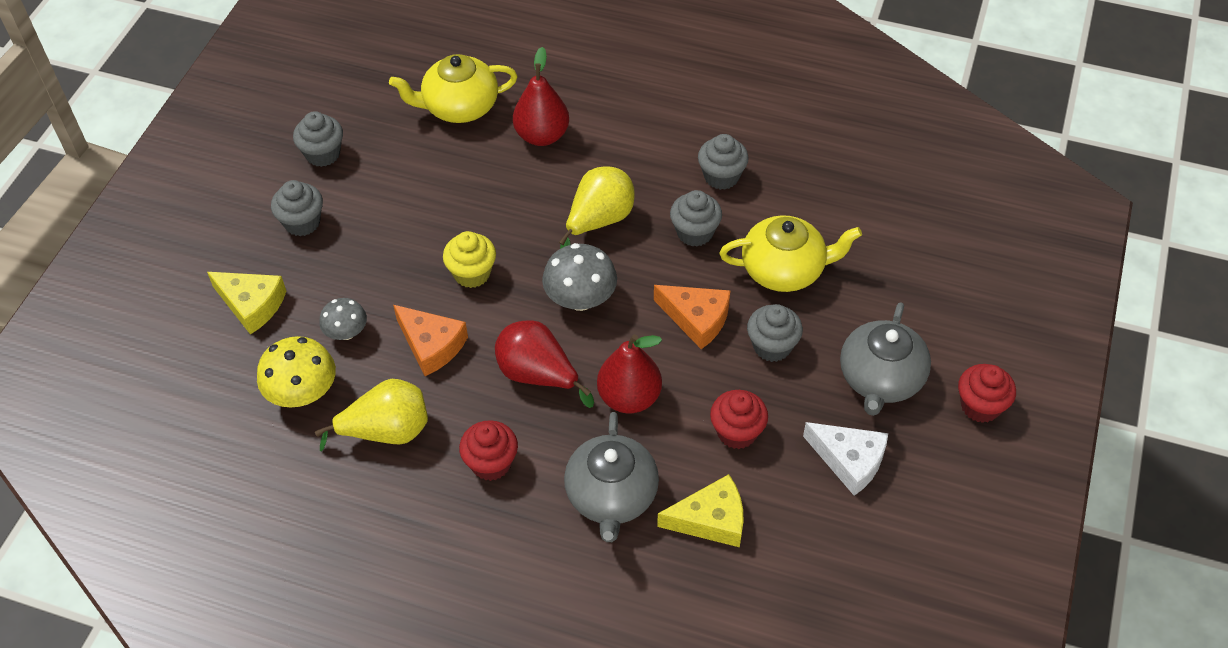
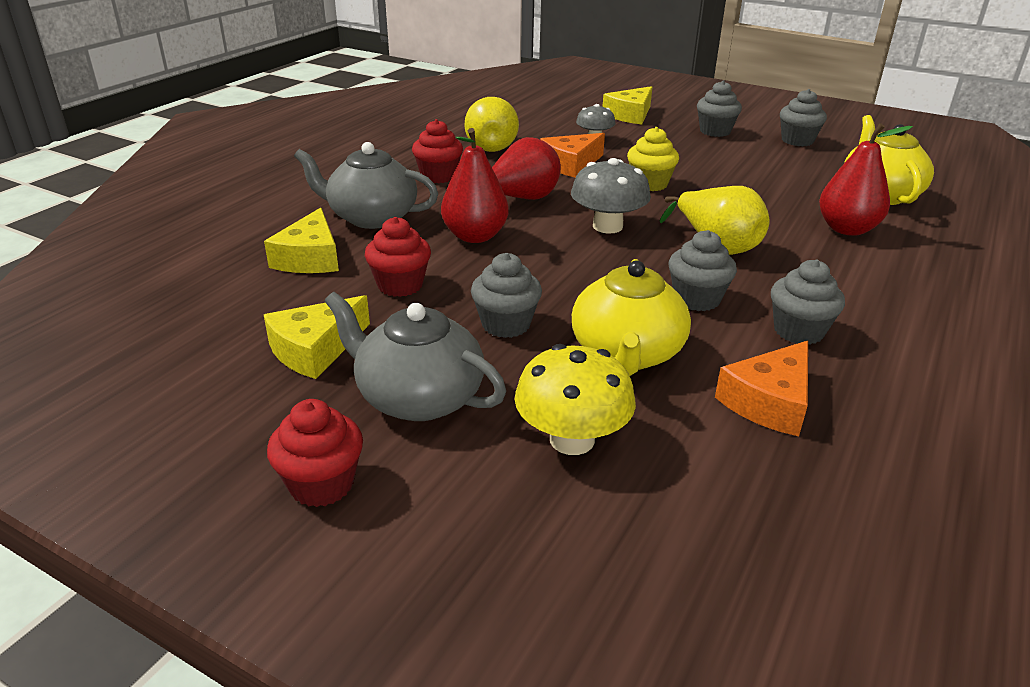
camera: 100 degrees right, 20 degrees down
yellow mushroom [257,336,336,407] -> yellow mushroom moved to [514,344,636,455]
orange cheese [654,285,731,349] -> orange cheese moved to [715,341,808,436]
white cheese [803,422,888,496] -> yellow cheese [264,295,370,379]

